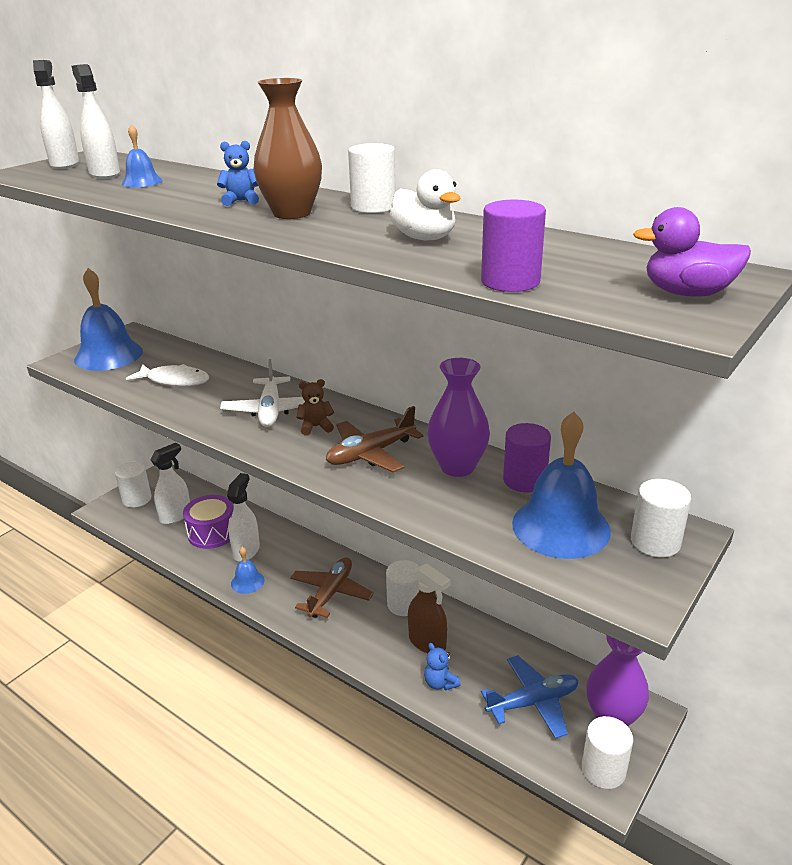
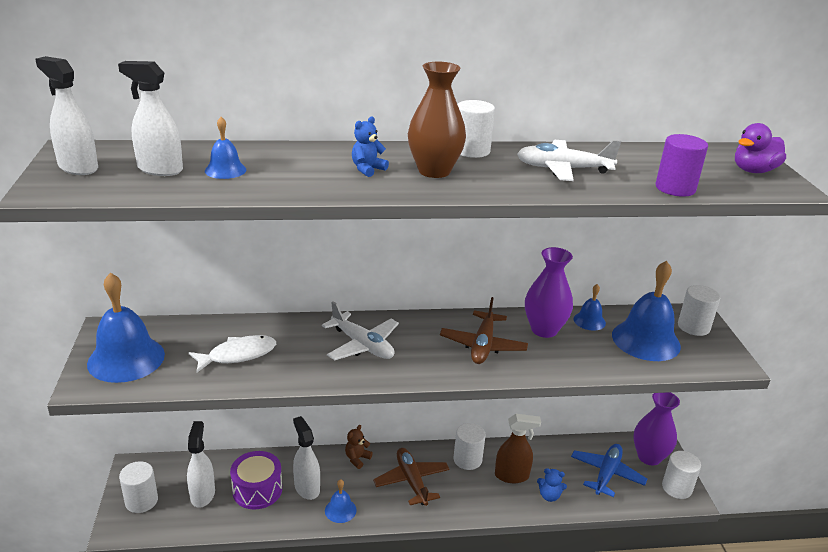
camera: 45 degrees left, 0 degrees up
brown teddy bear [297,379,334,435] -> brown teddy bear moved to [345,425,373,469]
white duck [389,169,461,240] -> white plane [517,140,621,181]
purple cylinder [503,423,551,493] -> blue bell [573,284,606,331]

